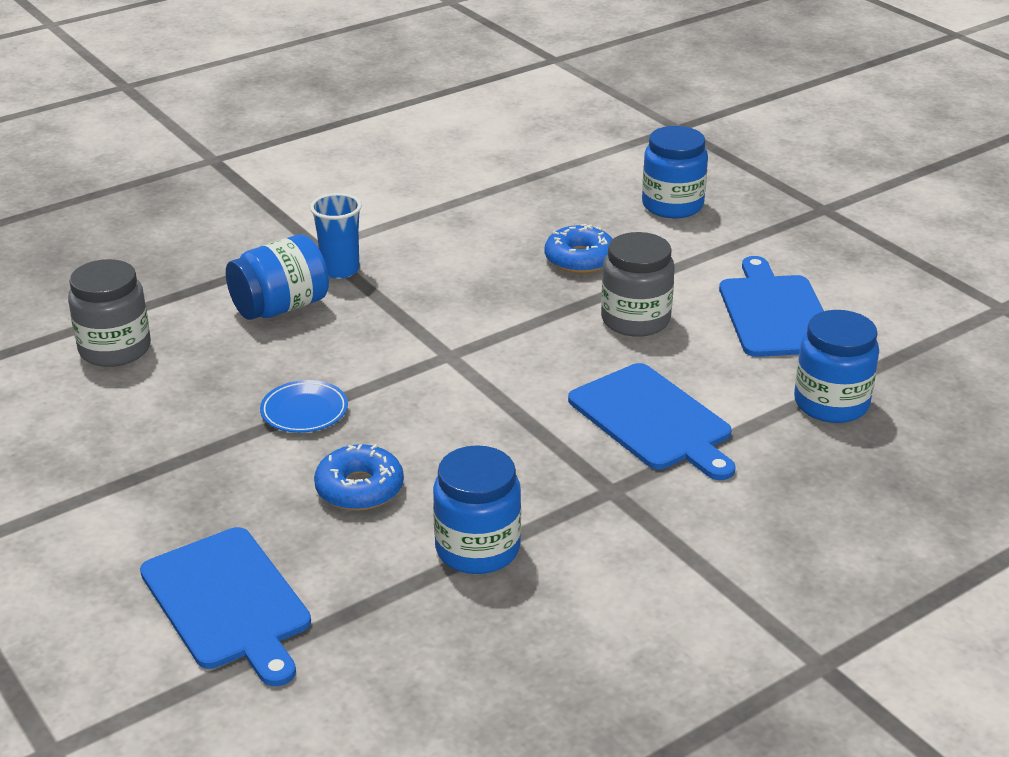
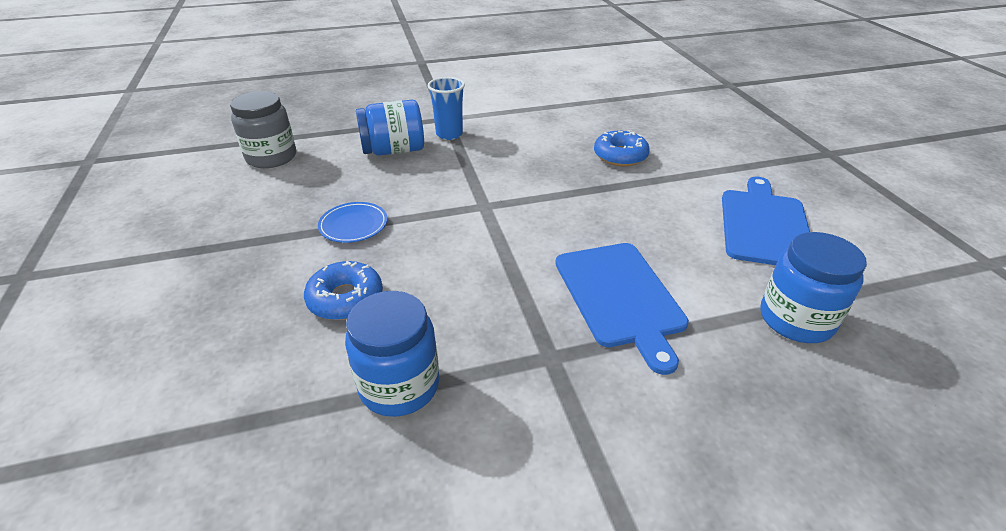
camera: 20 degrees right, 5 degrees up
blue cutting board [140,527,311,686] -> none
grey jar [601,232,675,337] -> none
blue jar [642,126,708,218] -> none

